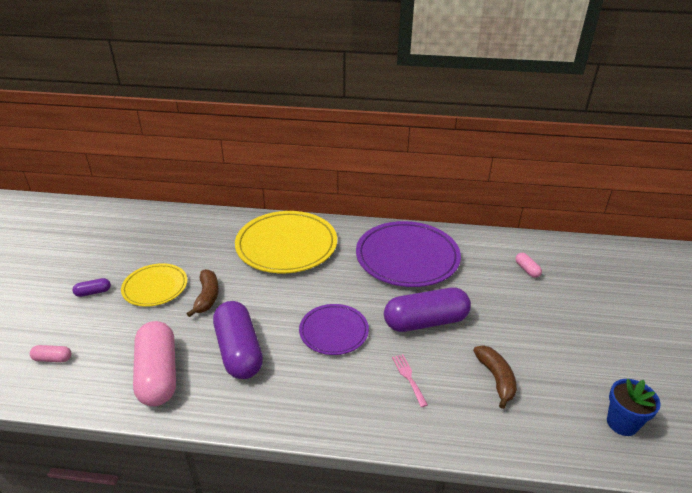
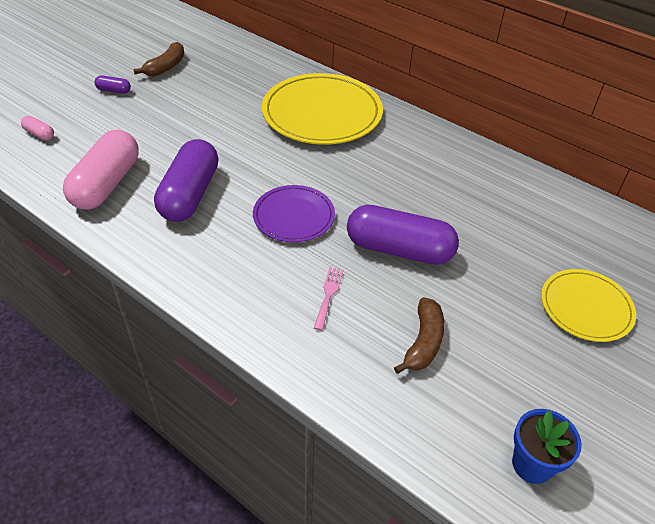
camera: 30 degrees right, 10 degrees up
yellow plate [121,263,187,307] -> yellow plate moved to [541,269,636,342]
brown banana [187,269,219,317] -> brown banana moved to [133,42,184,76]
purple plate [356,221,461,287] -> none
pink capsule [515,253,542,278] -> none

